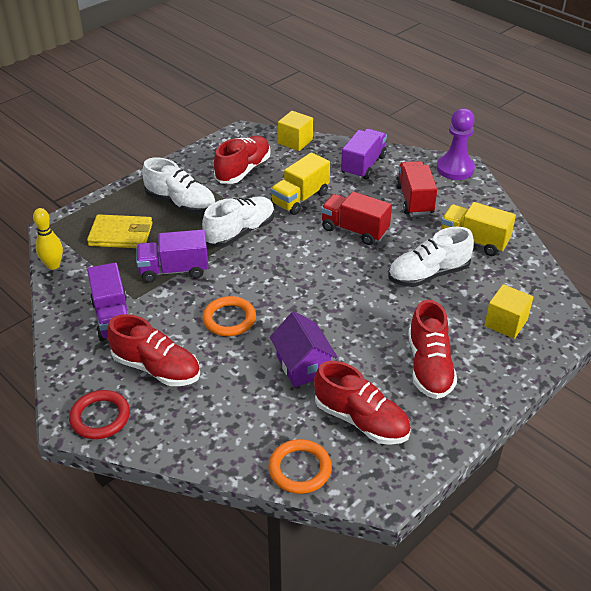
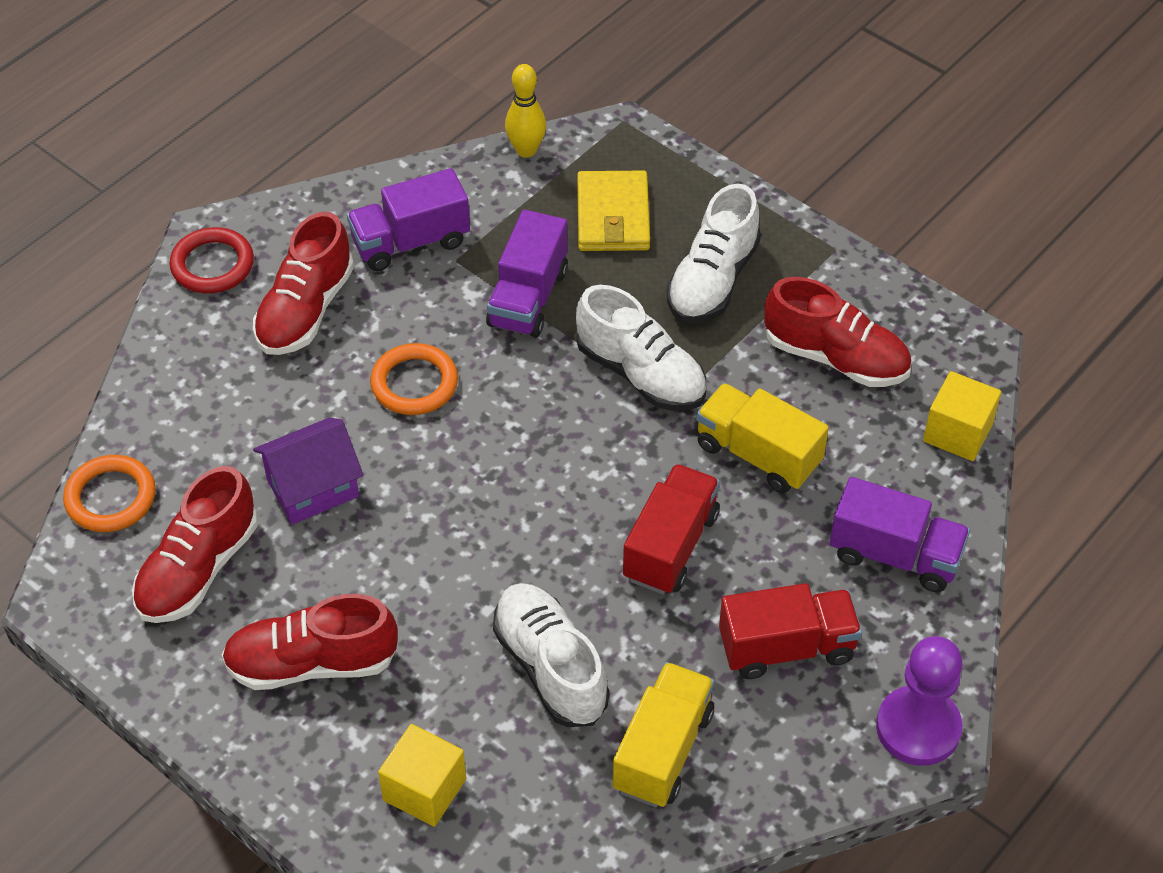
camera: 85 degrees right, 10 degrees up
purple truck [136,230,208,283] -> purple truck turned 150 degrees counterclockwise [486,210,568,338]

